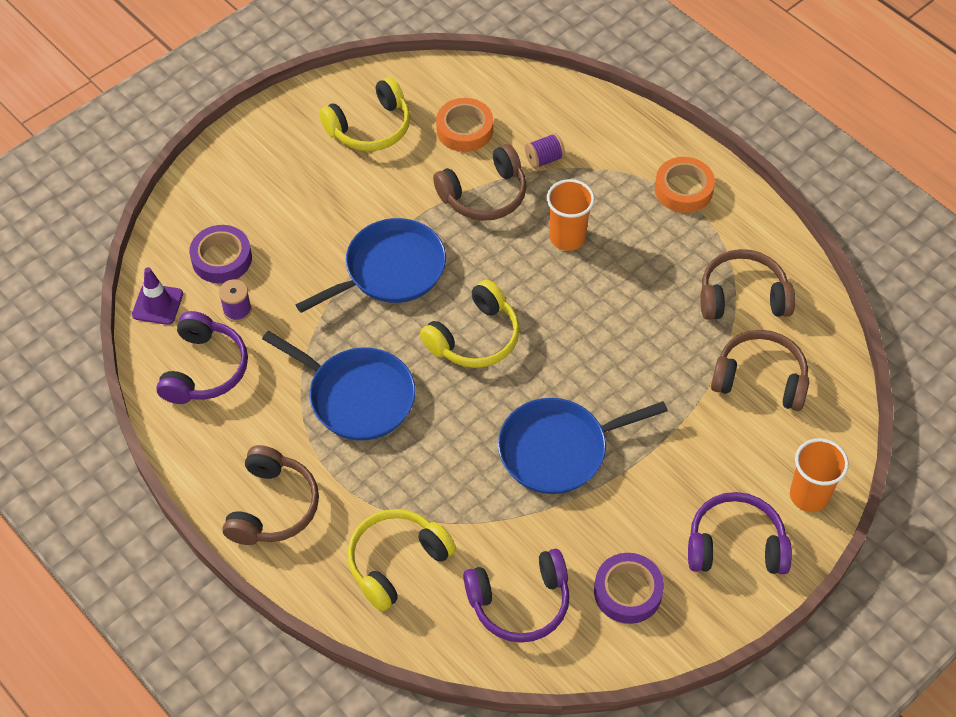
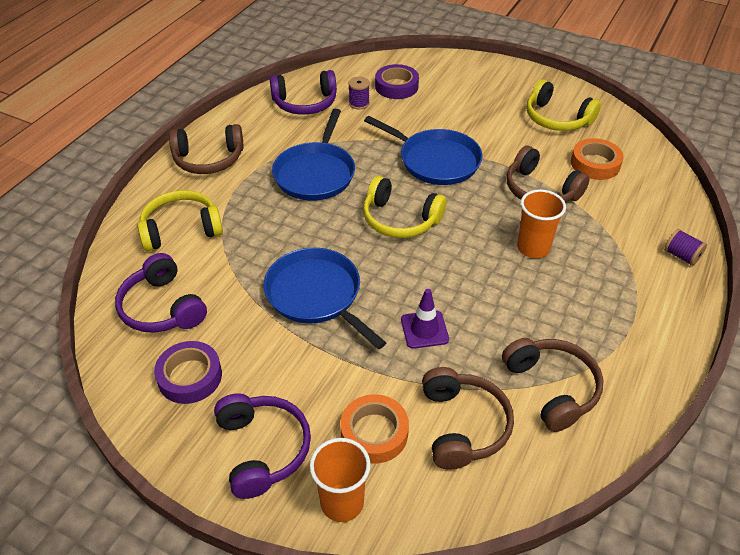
camera: 70 degrees right, 10 degrees down
purple traffic cone [132,267,183,325] -> purple traffic cone moved to [401,289,449,349]
yellow headphones [347,509,456,611] -> yellow headphones turned 45 degrees counterclockwise [137,190,223,251]
purple spool [525,133,565,169] -> purple spool moved to [664,229,707,266]
orange tape [655,157,715,213] -> orange tape moved to [340,394,409,463]

